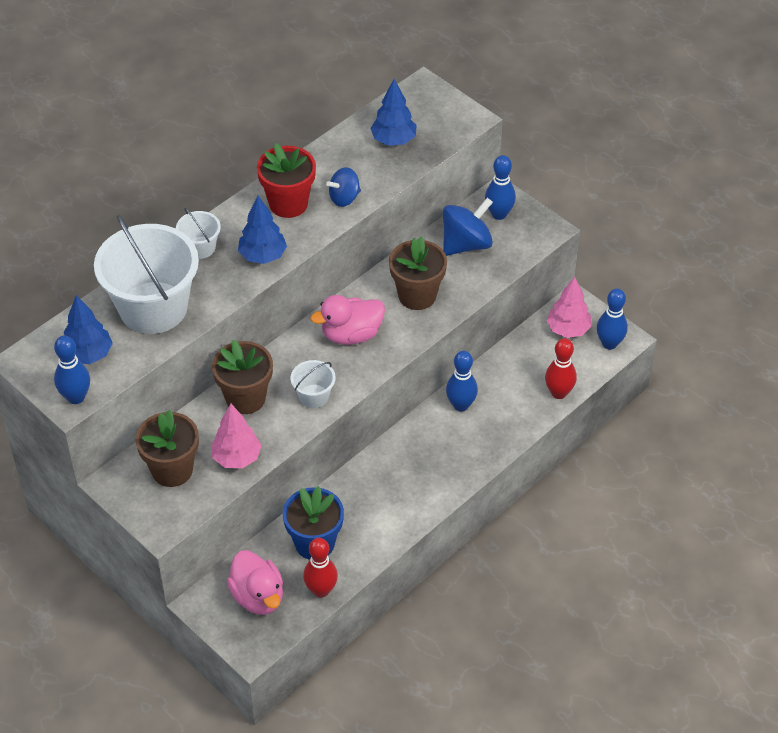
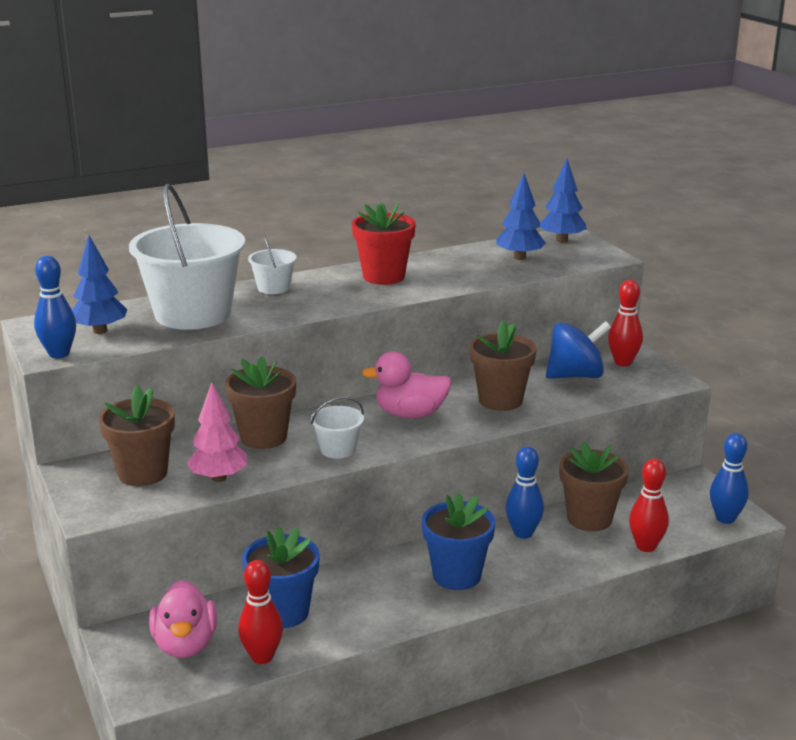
camera: 20 degrees right, 25 degrees down
blue tree [238,196,287,264] -> blue tree moved to [540,158,587,243]
blue spinning top [326,167,361,207] -> none
blue bowling pin [485,155,516,220] -> red bowling pin [608,280,643,366]
pink tree [546,277,592,338] -> none
none -> blue flower pot [422,493,495,590]
none -> brown flower pot [559,442,629,531]

